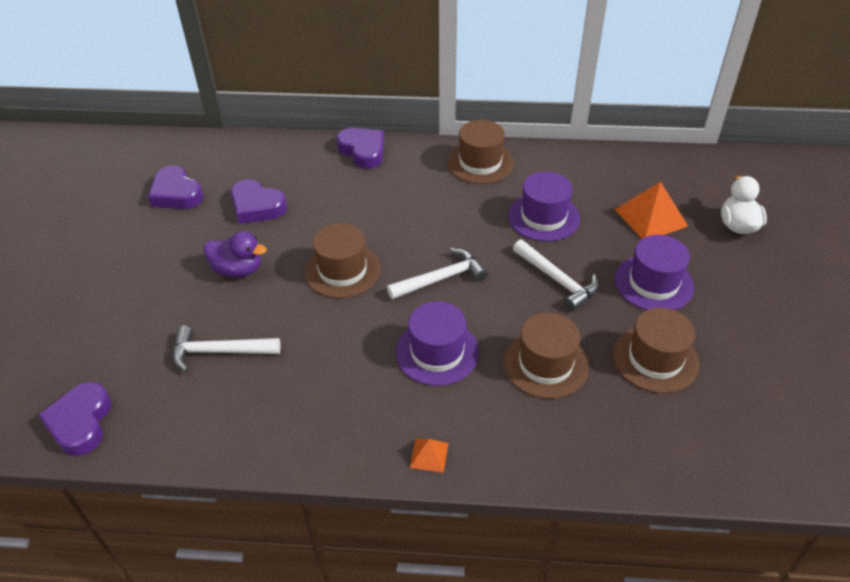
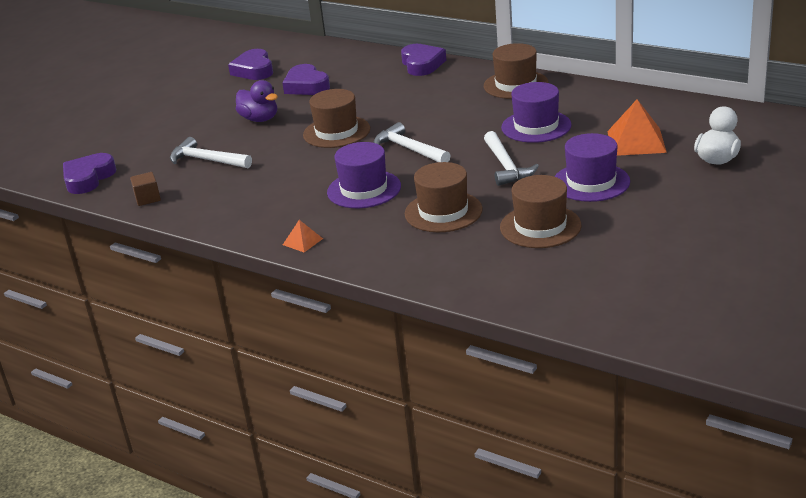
camera: 30 degrees right, 15 degrees down
white hammer [387,248,488,300] -> white hammer turned 135 degrees counterclockwise [374,122,451,162]
none -> brown cube [130,172,161,206]

